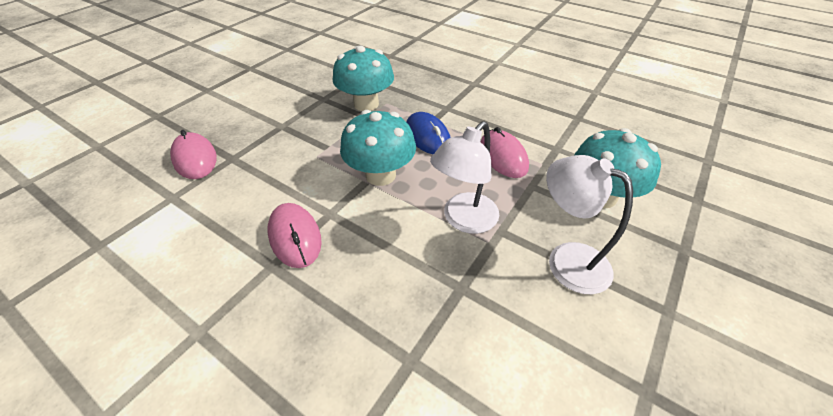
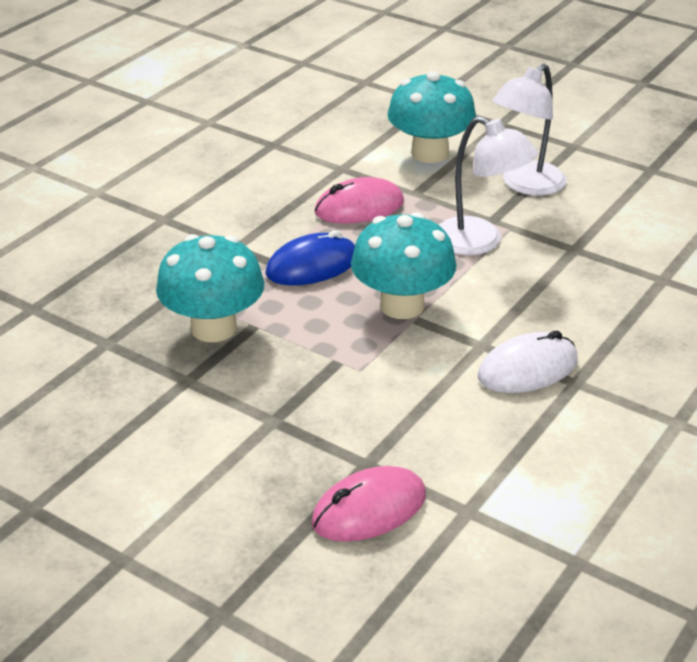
camera: 90 degrees left, 10 degrees down
pink mouse [267,203,322,268] -> white mouse [478,331,578,393]

